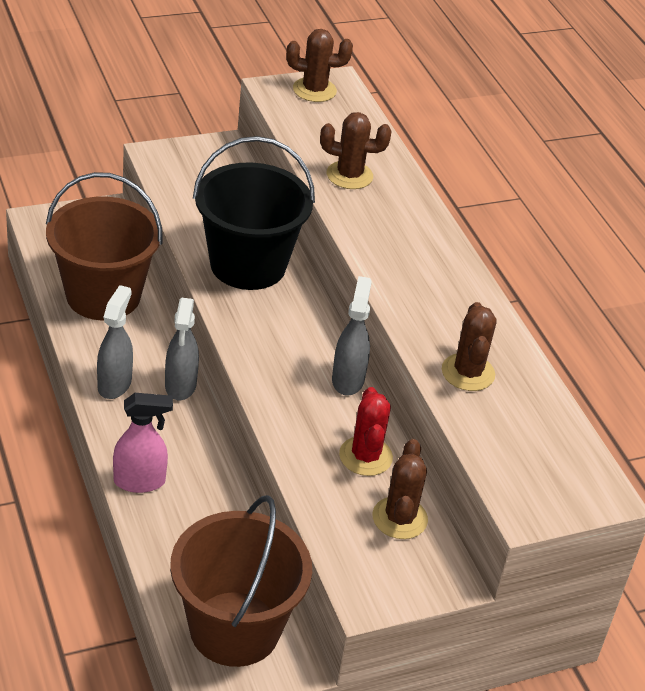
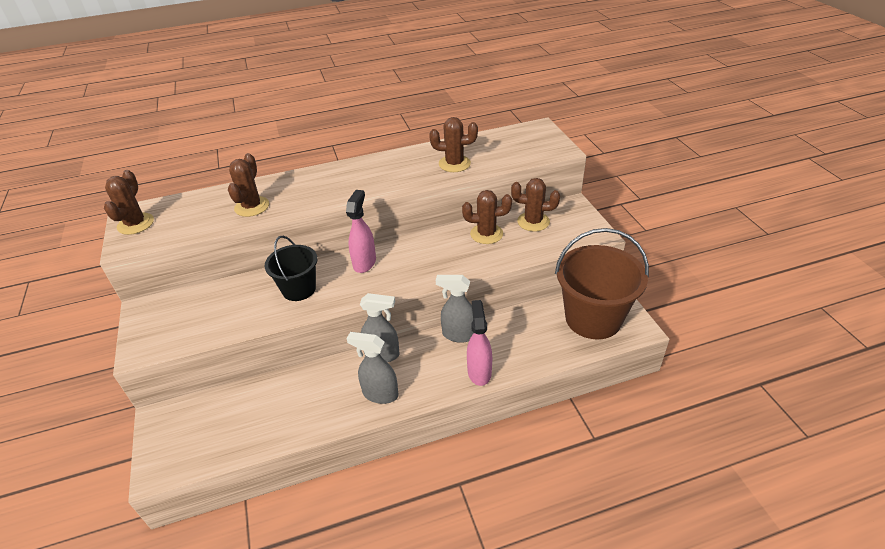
camera: 80 degrees left, 0 degrees up
brown bucket [46,172,163,321] -> none
black bucket [193,136,315,290] -> black bucket [265,236,318,301], size x0.59
grey spray bottle [332,276,372,396] -> grey spray bottle moved to [436,275,474,343]
red cactus [339,387,393,476] -> brown cactus [462,190,512,244]
none -> pink spray bottle [346,190,376,273]

